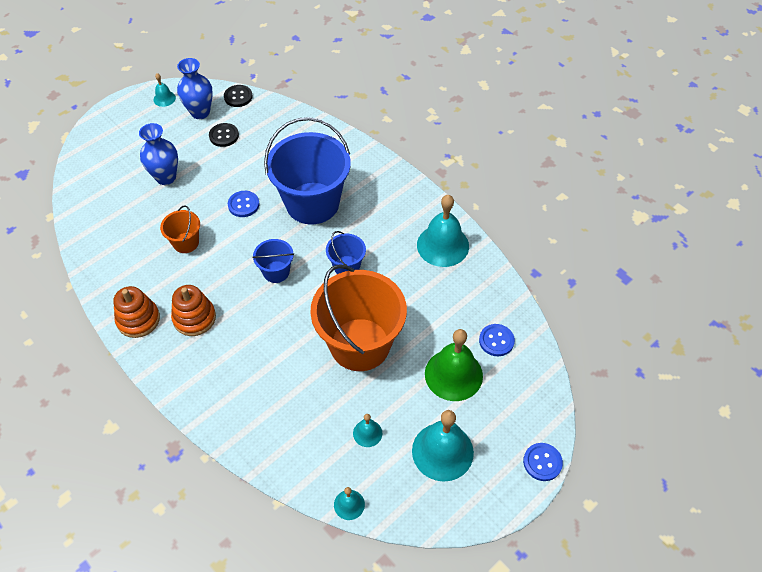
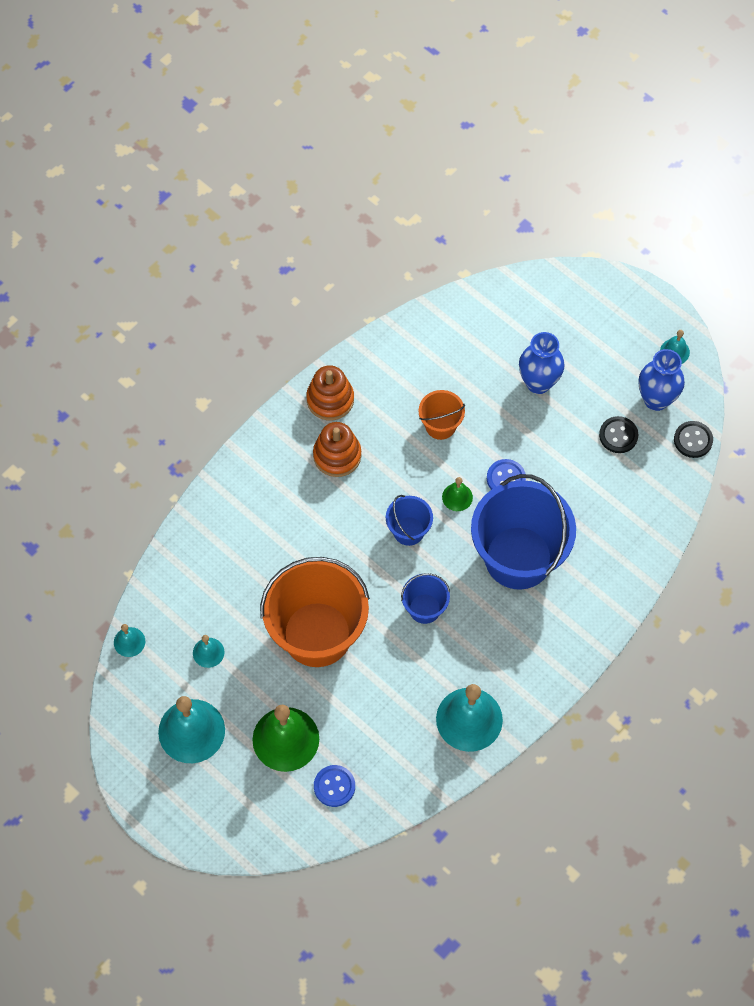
camera: 85 degrees right, 10 degrees up
blue button [523,443,563,481] -> none
none -> green bell [442,477,473,511]

